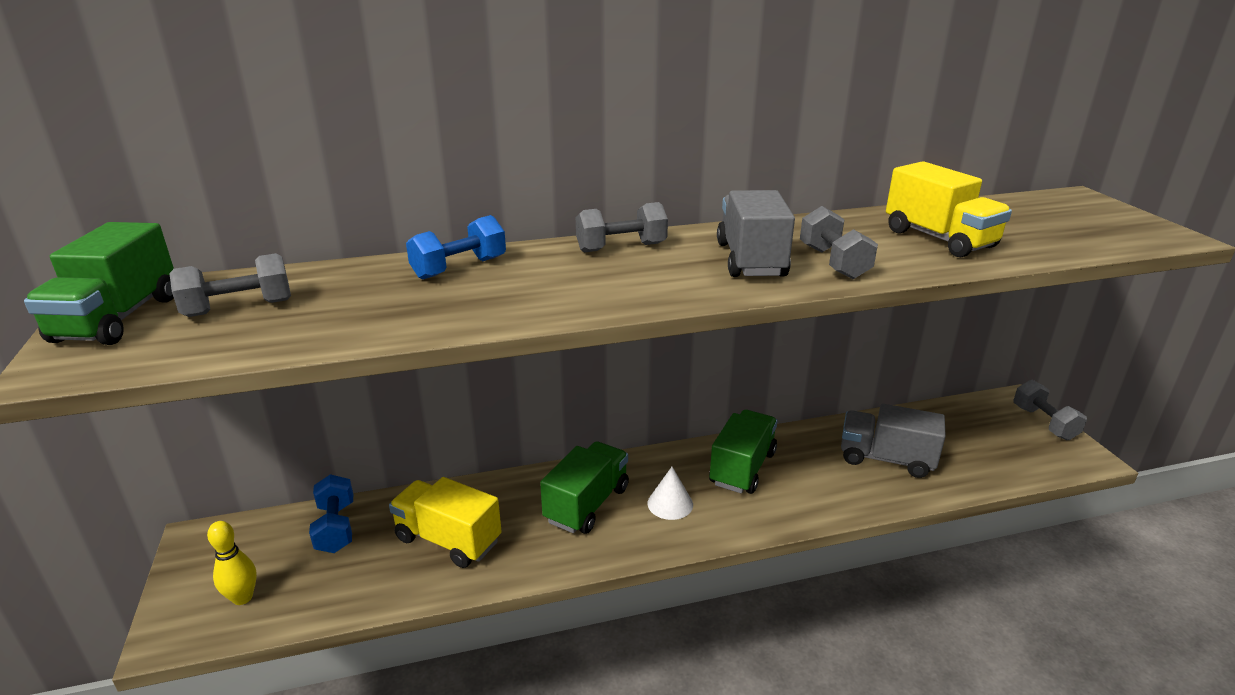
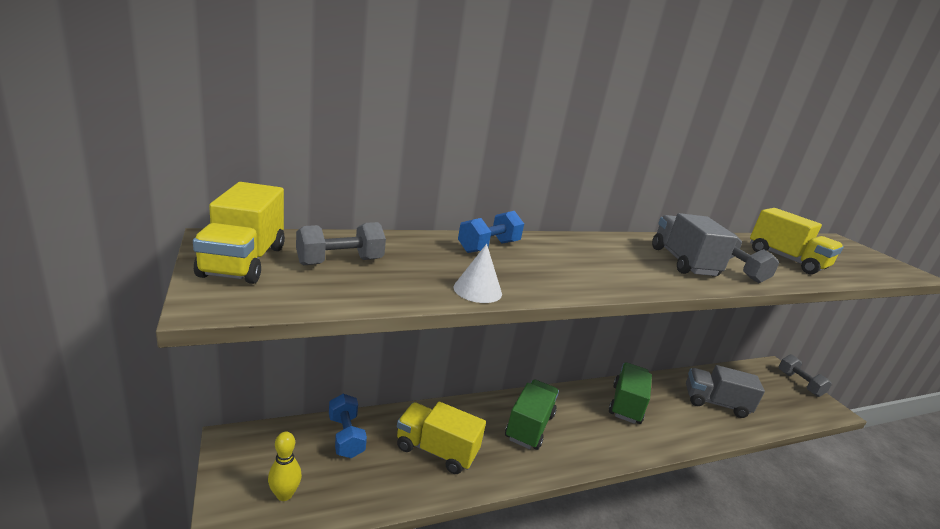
camera: 10 degrees left, 5 degrees down
green truck [24,222,174,345] -> yellow truck [193,182,285,284]
grey dumbbell [576,202,668,253] -> none
white cone [647,467,693,520] -> white cone moved to [454,244,502,303]

